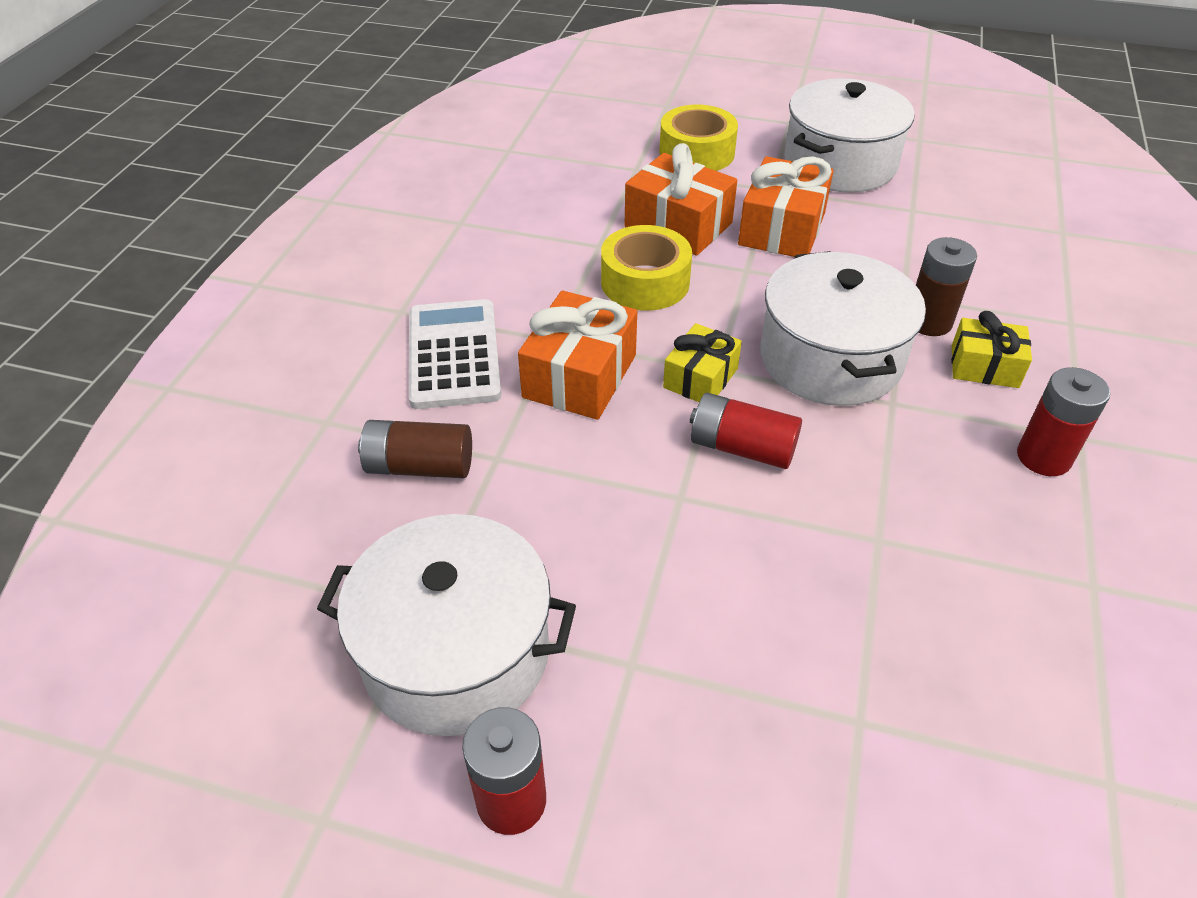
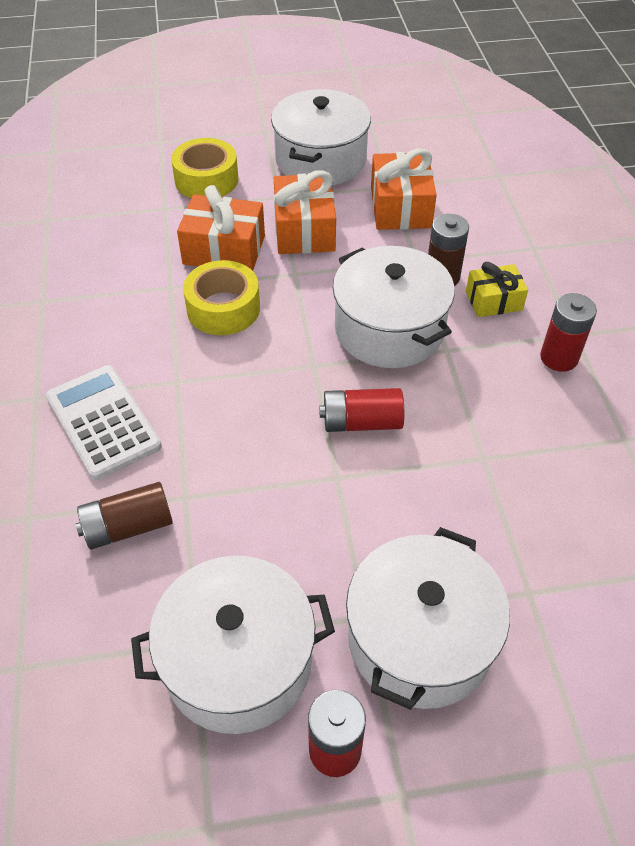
camera: 25 degrees left, 5 degrees up
orange gift [518,291,637,420] -> orange gift moved to [371,149,437,230]
yellow gift [663,323,742,402] -> none
none -> white pot [346,527,510,710]

